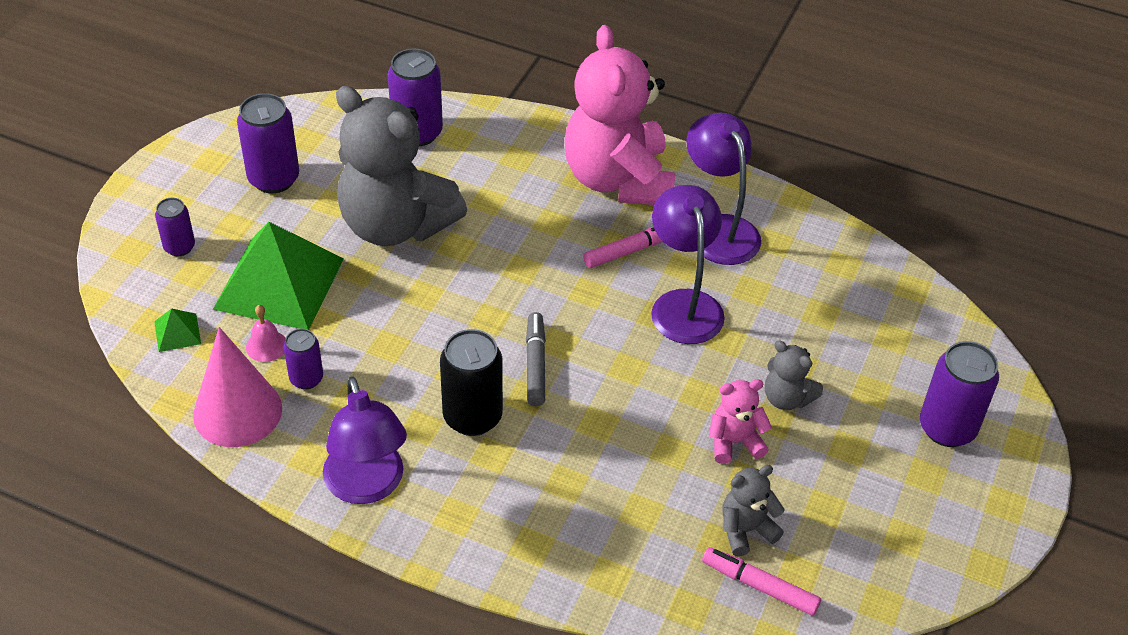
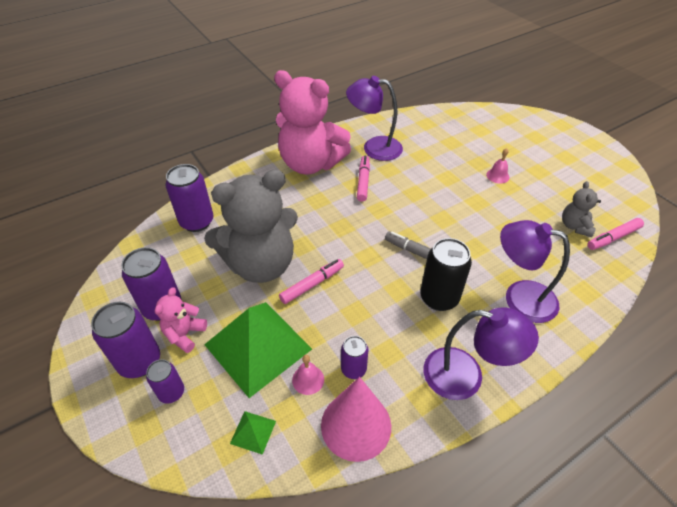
camera: 55 degrees left, 0 degrees up
purple lamp [651,185,725,344] -> purple lamp moved to [500,220,570,323]
pink teddy bear [709,379,772,464] -> pink teddy bear moved to [155,287,207,353]
grey teddy bear [765,340,823,410] -> pink bell [486,148,510,184]
purple can [920,341,999,447] -> purple can moved to [91,302,160,378]
none -> pink marker [279,259,344,304]

